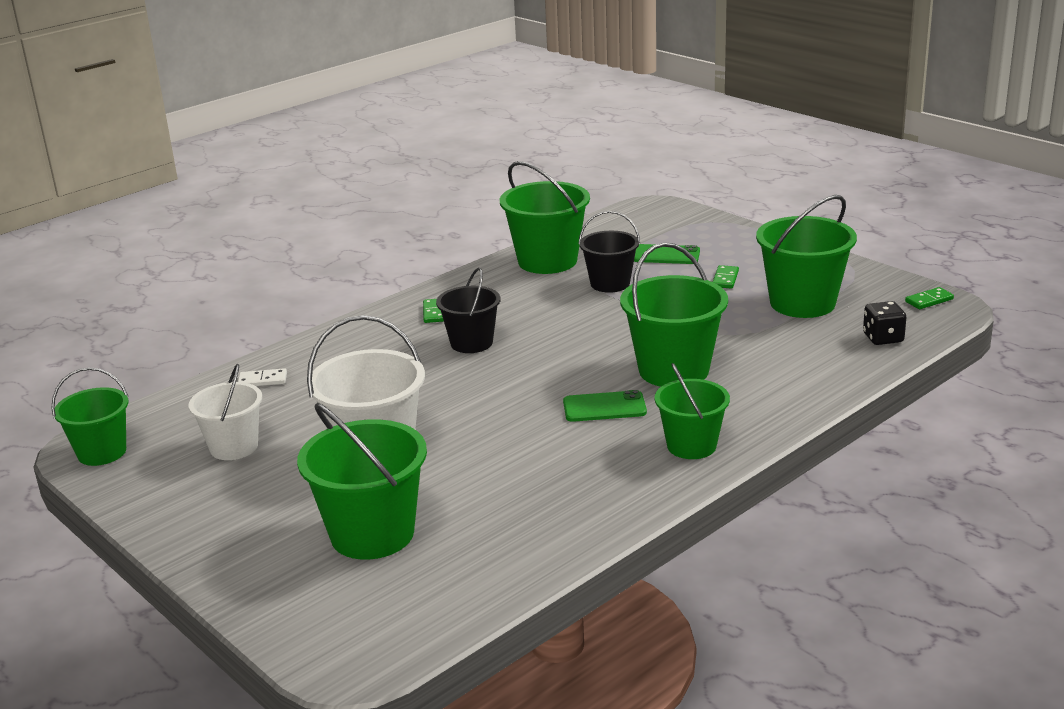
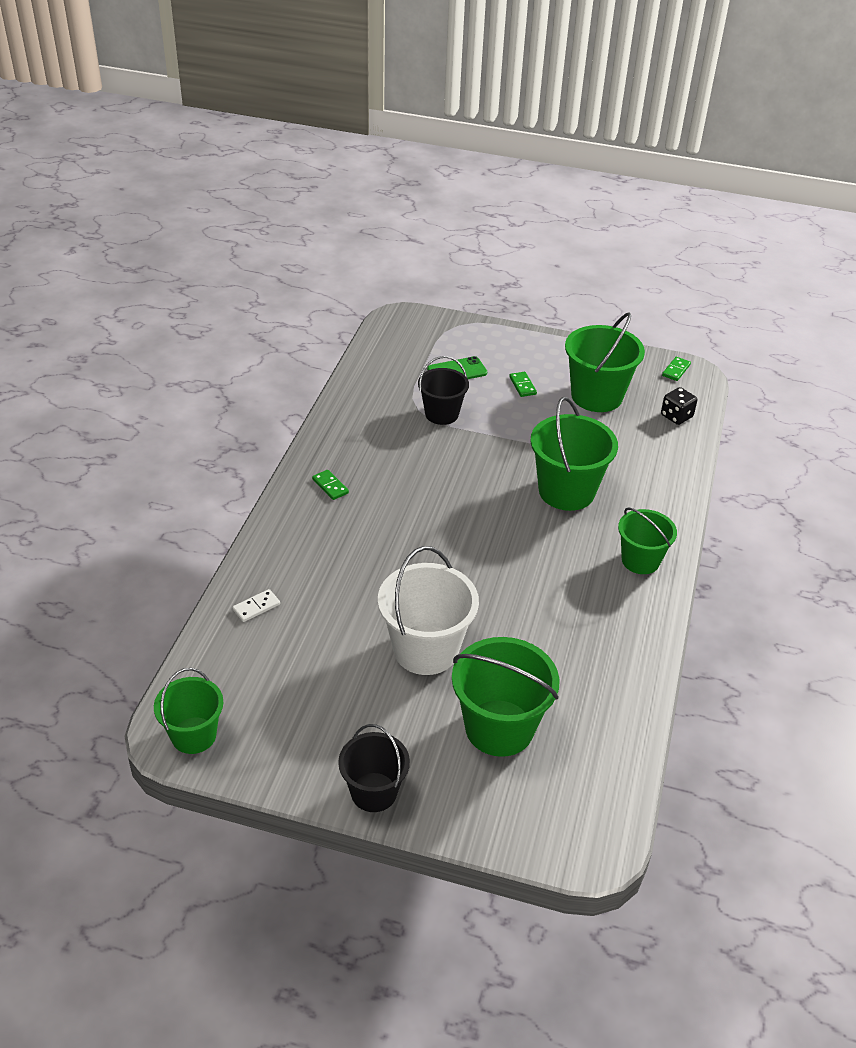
camera: 35 degrees left, 15 degrees up
white bucket [189,364,262,460] -> none
black bucket [436,268,500,353] -> black bucket moved to [338,724,410,812]
green bucket [500,161,590,274] -> none
green phone [563,390,647,422] -> none

